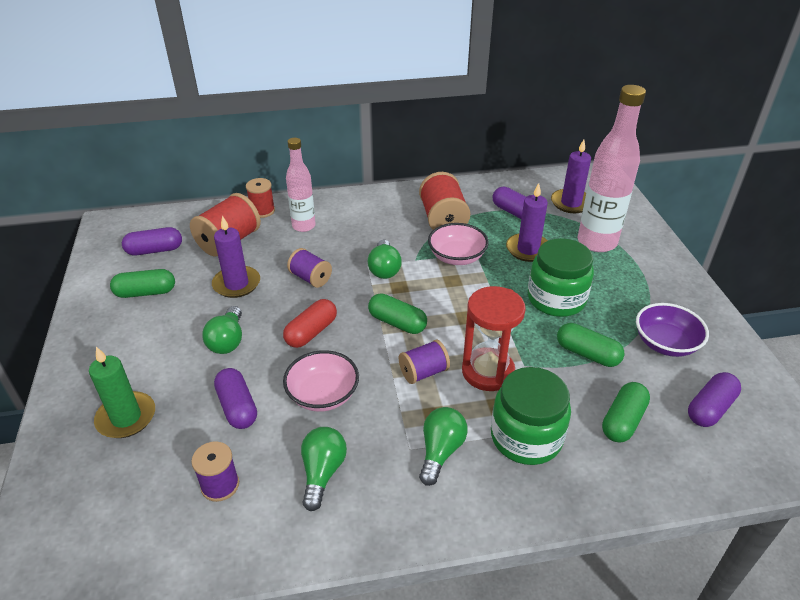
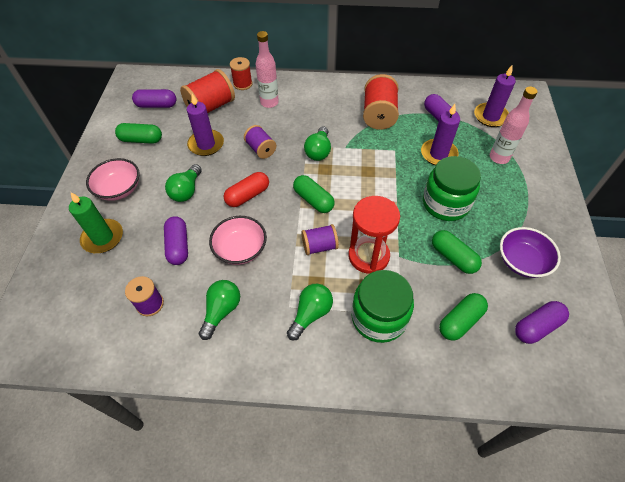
camera: 15 degrees right, 15 degrees up
pink bowl [428,223,489,265] -> pink bowl moved to [86,158,140,201]
pink bottle [578,85,646,252] -> pink bottle [490,87,538,164], size x0.61

